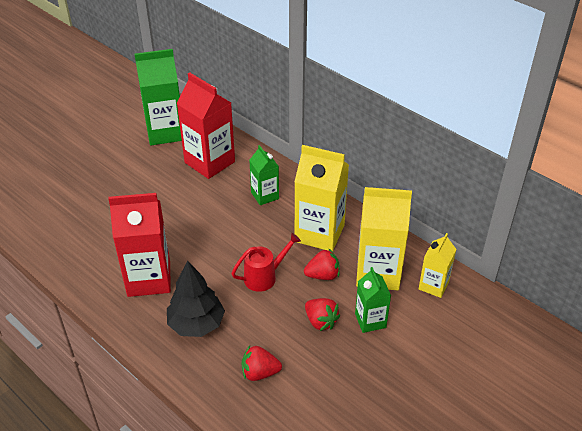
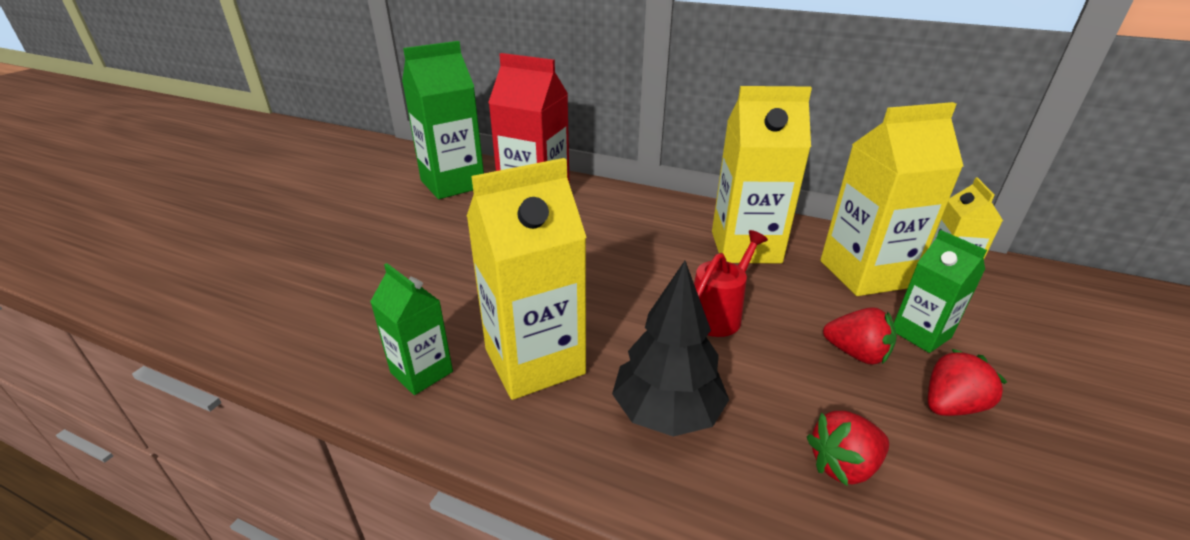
camera: 20 degrees left, 10 degrees down
red carton [108,193,171,297] -> yellow carton [466,158,587,400]
green carton [249,145,279,205] -> green carton moved to [370,263,453,395]
red strawberry [304,248,340,280] -> red strawberry moved to [928,349,1007,416]

